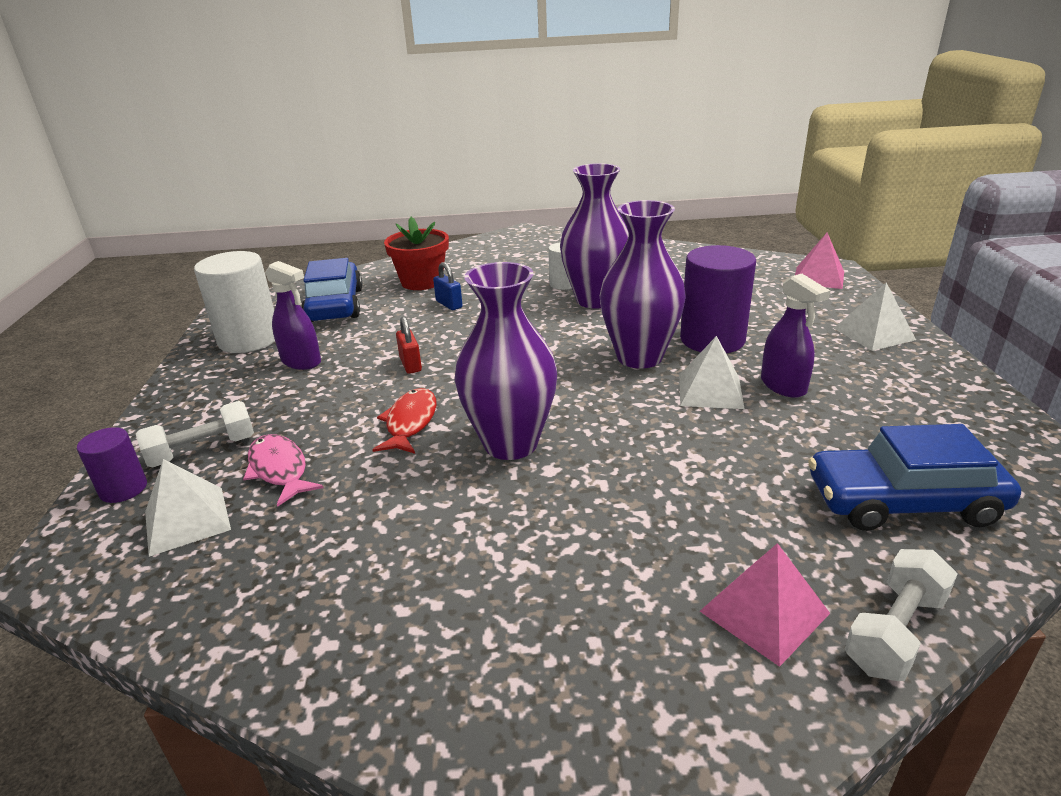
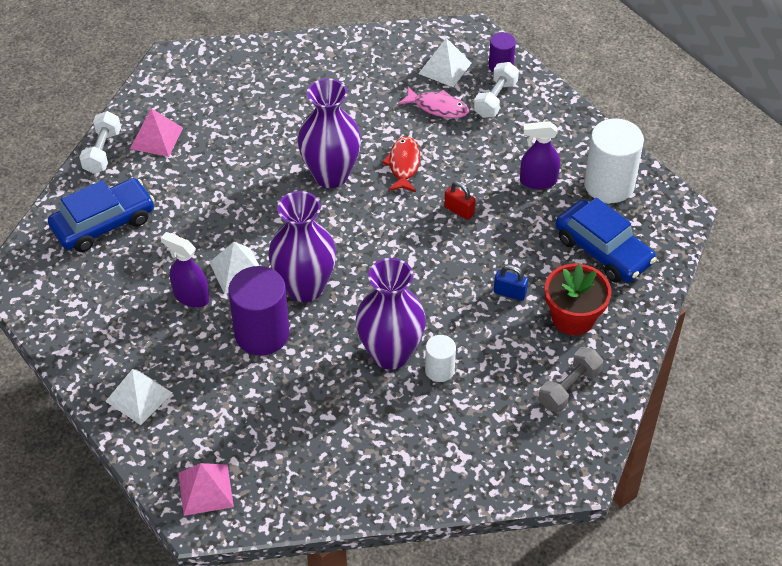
camera: 145 degrees right, 20 degrees up
red fish [372,388,437,454] -> red fish turned 150 degrees counterclockwise [382,136,420,192]
none -> grey dumbbell [539,347,603,413]

